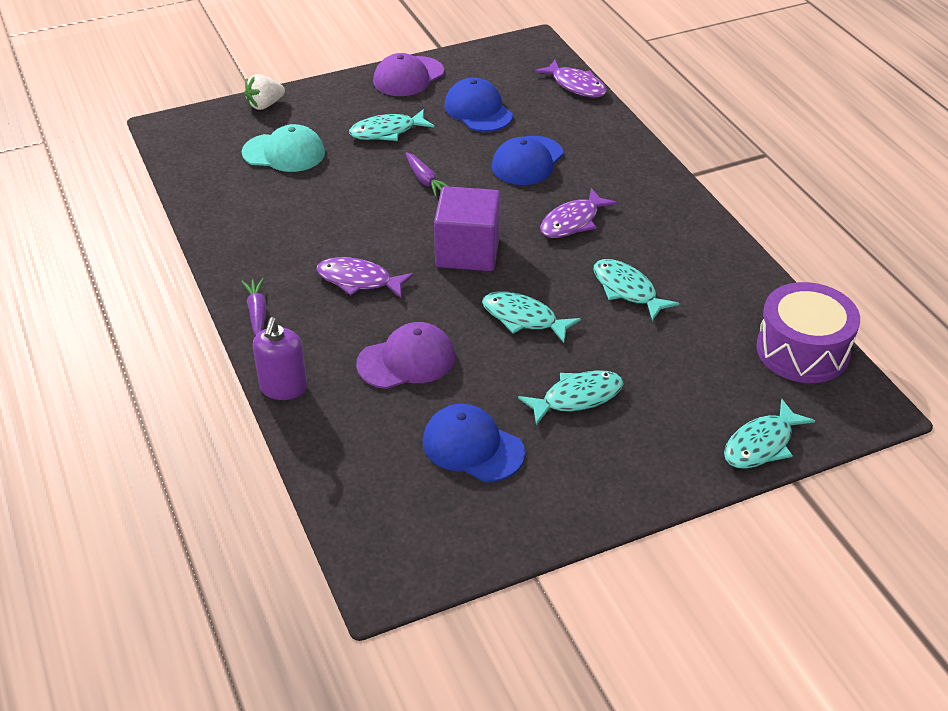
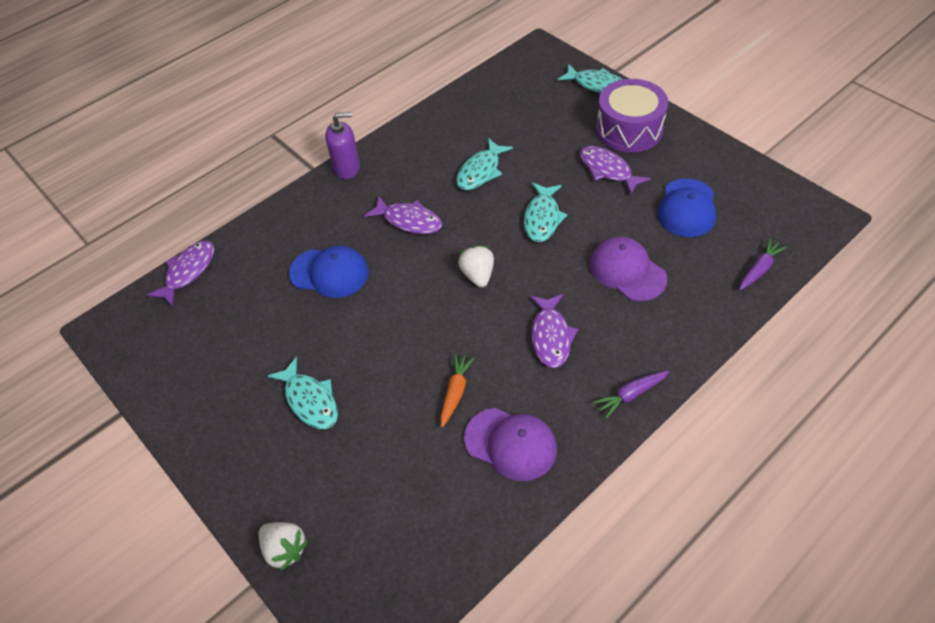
camera: 105 degrees left, 10 degrees up
turquoise cap [242,124,325,172] -> none
purple soap dispenser [253,317,307,400] -> purple soap dispenser moved to [325,112,360,179]
purple cap [373,53,444,96] -> purple cap moved to [464,408,557,481]
purple carrot [406,152,449,197] -> purple carrot moved to [739,238,787,290]
purple cube [434,186,501,271] -> white strawberry [458,246,494,287]
blue cap [444,77,513,132] -> none
turquoise fish [518,370,624,425] -> purple fish [580,146,651,195]
purple drum [756,282,860,383] -> purple drum moved to [596,79,668,152]
none -> orange carrot [440,353,475,427]

